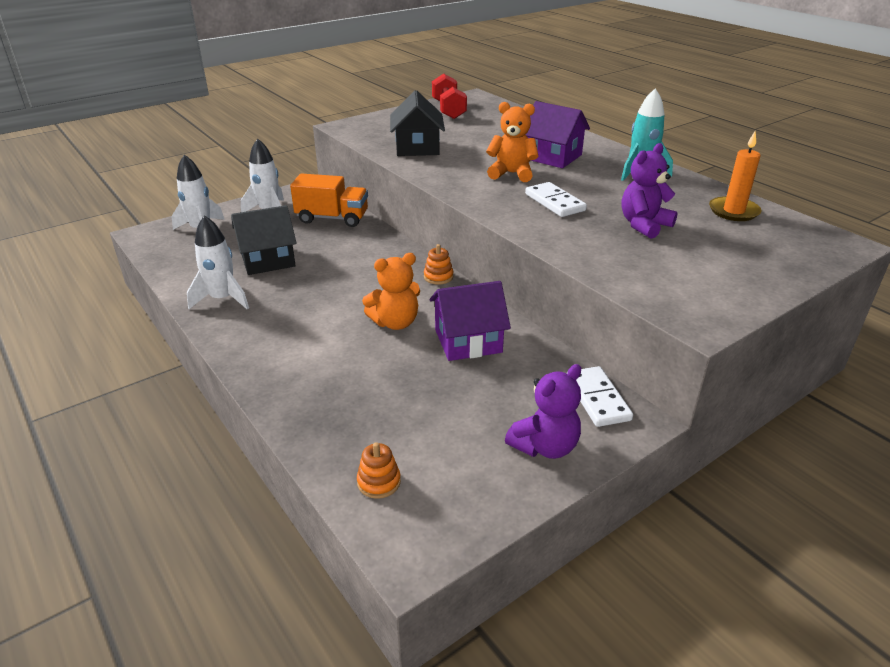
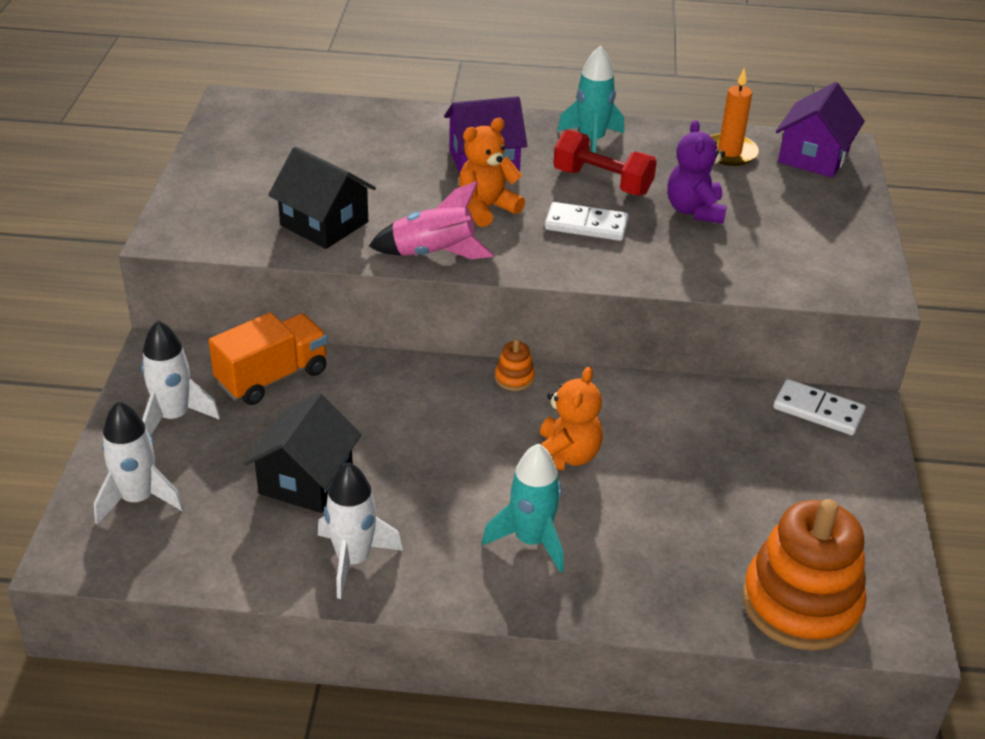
camera: 50 degrees left, 5 degrees up
orange stacking toy [357,442,401,499] -> orange stacking toy [742,499,866,651], size x2.50
purple house [430,281,511,361] -> purple house moved to [776,82,865,178]
red dumbbell [432,74,467,119] -> red dumbbell moved to [553,129,657,196]
purple teddy bear [505,364,581,459] -> none
none -> pink rocket [369,181,494,259]
none -> turquoise rocket [482,444,564,573]

